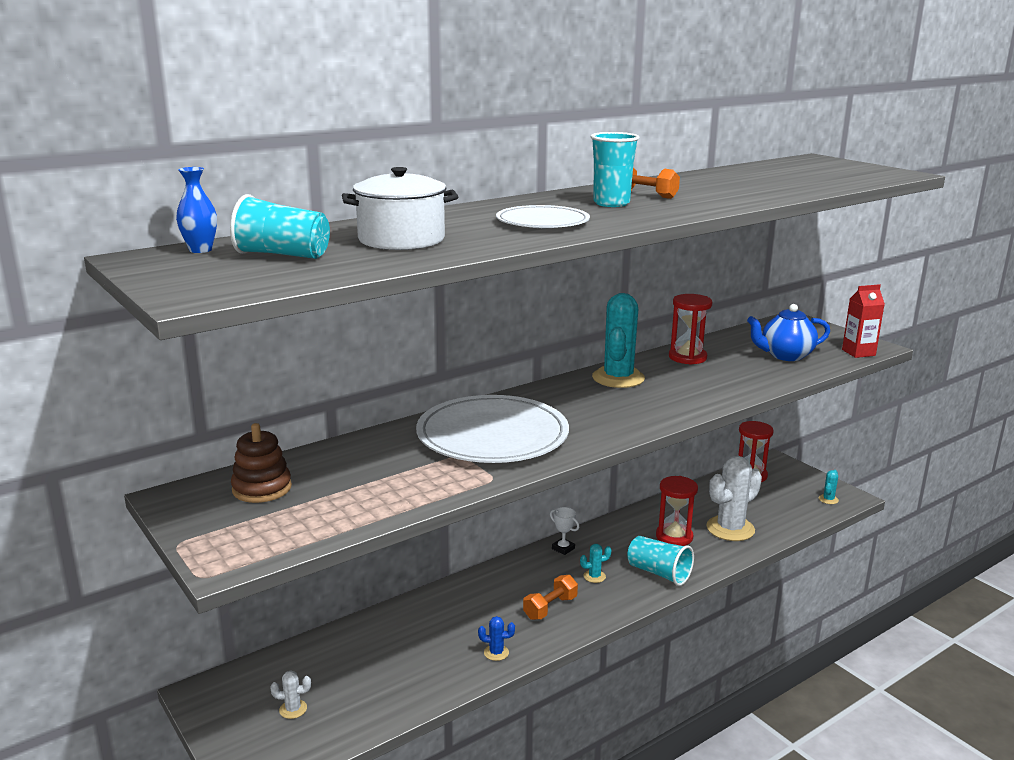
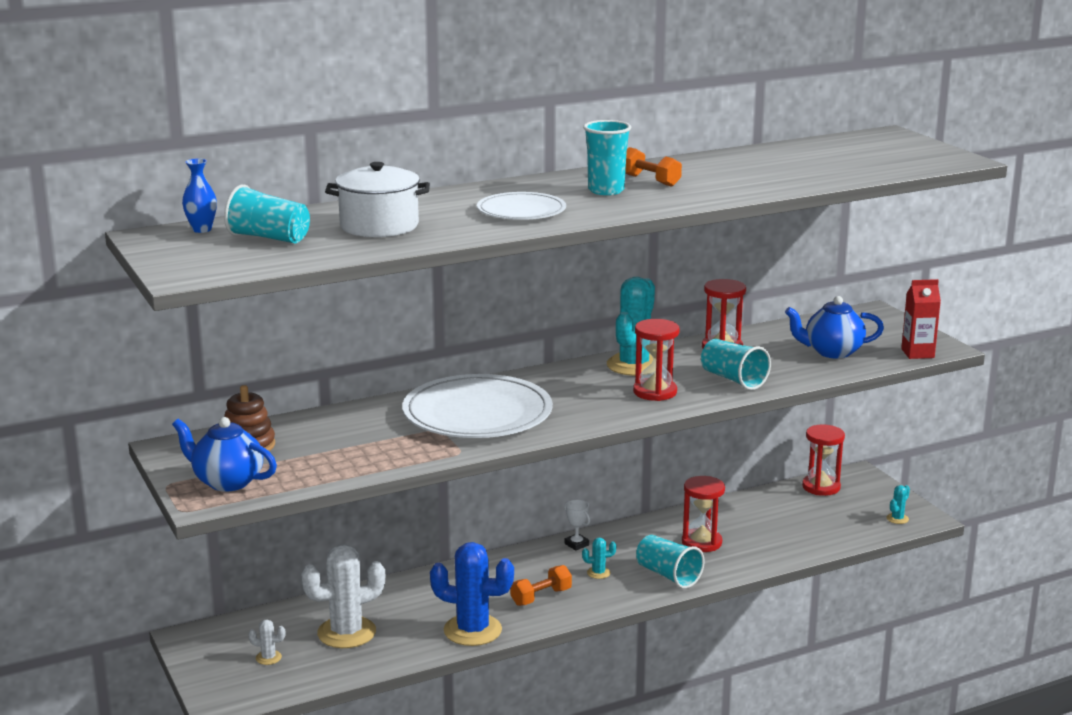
camera: 10 degrees right, 0 degrees up
blue cactus [478,616,515,661] -> blue cactus [430,542,514,646], size x2.33
white cactus [706,456,762,541] -> white cactus moved to [301,544,385,648]
none -> blue teapot [172,417,277,492]
none -> red hourglass [633,319,679,401]
none -> turquoise cup [701,339,771,390]

